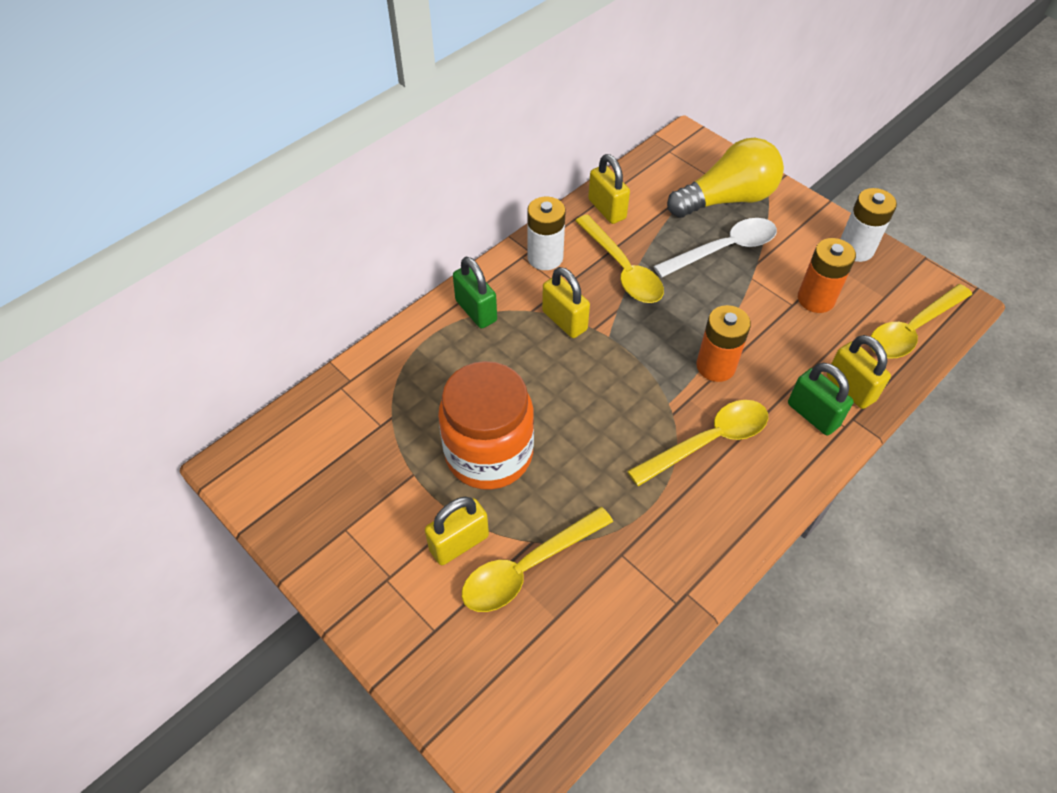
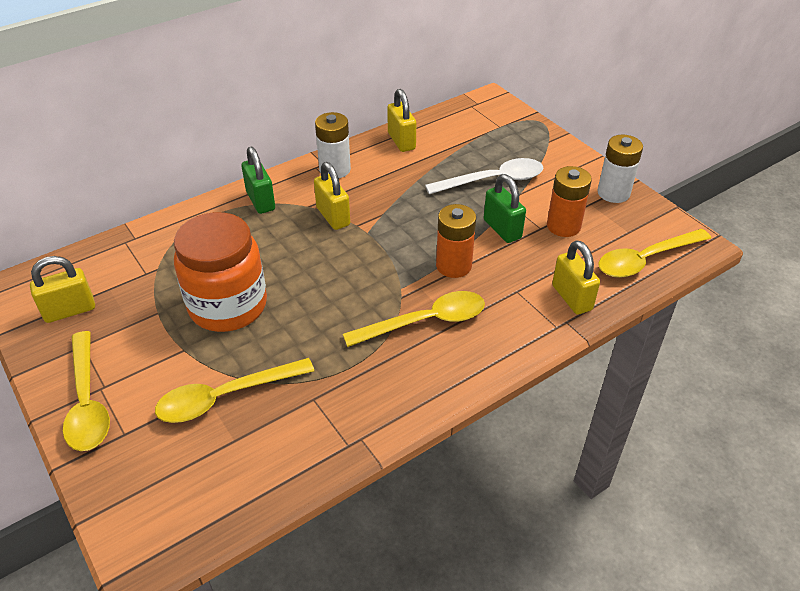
camera: 10 degrees right, 10 degrees down
yellow padlock [425,497,489,565] -> yellow padlock moved to [30,256,95,323]
yellow spoon [575,215,664,303] -> yellow spoon moved to [63,331,110,451]
yellow light bulb [667,138,784,218] -> none
green padlock [788,363,854,435] -> green padlock moved to [484,174,526,243]

